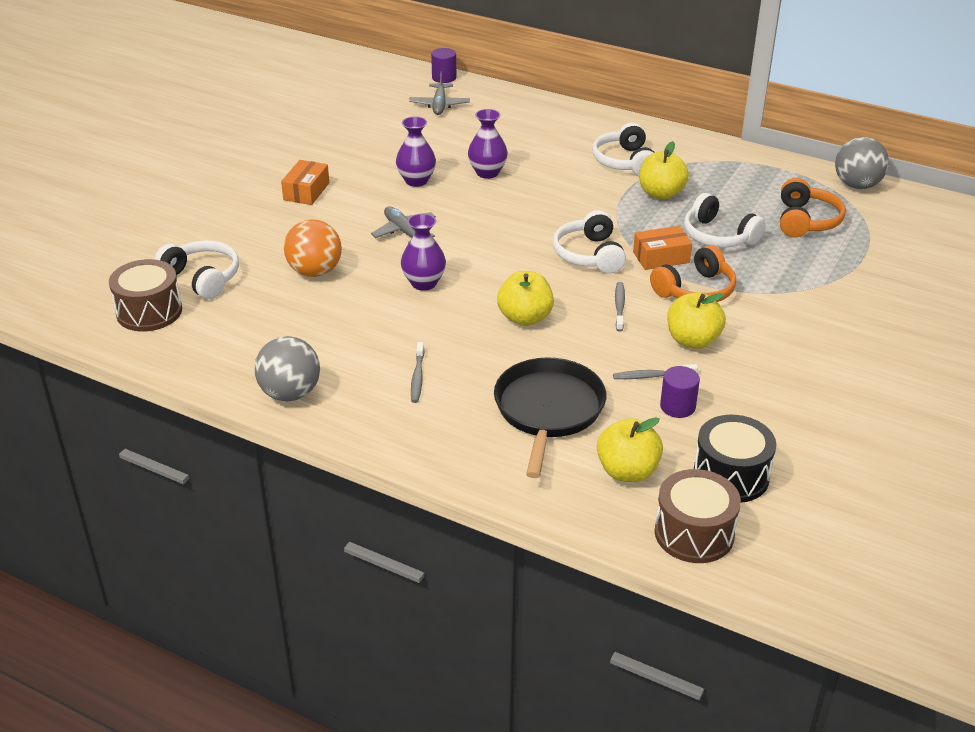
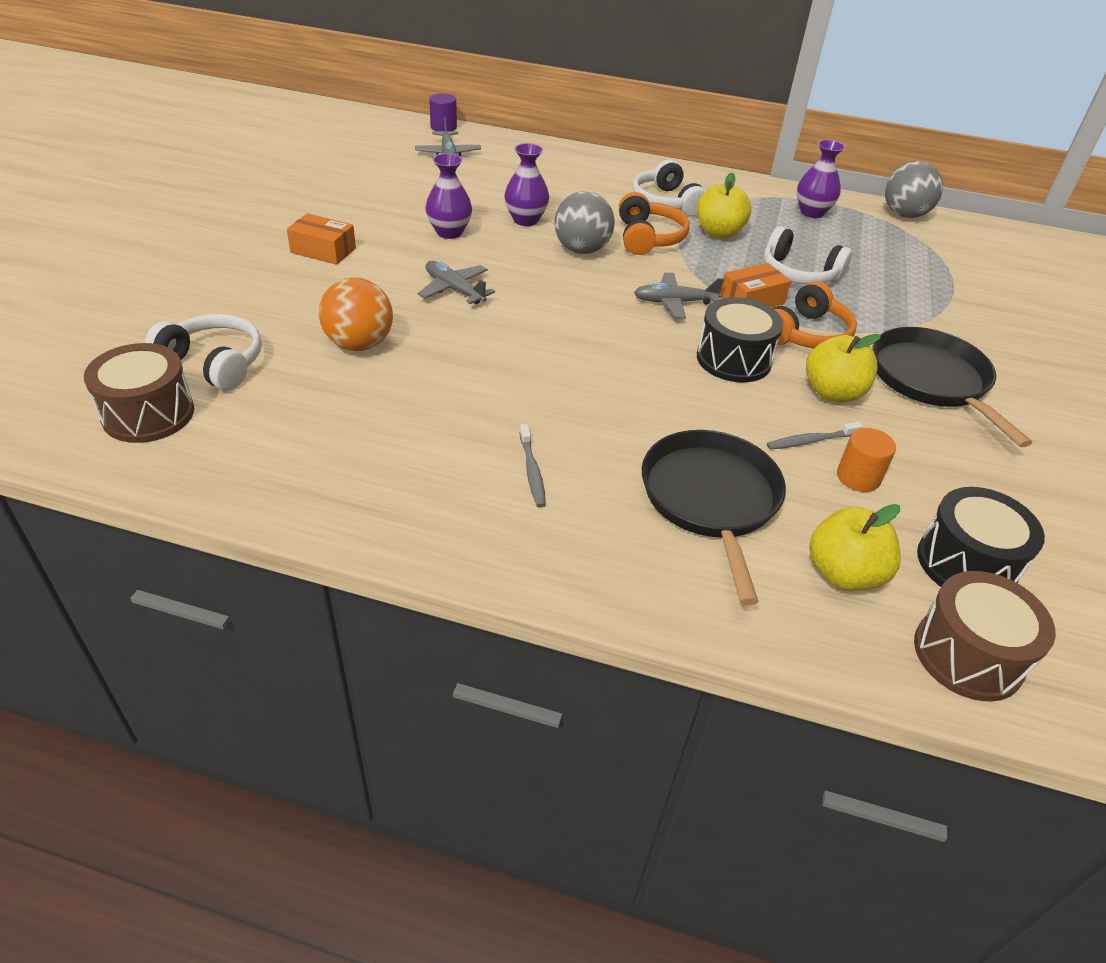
camera: 15 degrees left, 5 degrees up
grey ball [254,336,320,401] -> grey ball moved to [554,191,615,254]
orange box [281,160,329,205] -> orange box turned 75 degrees counterclockwise [287,213,356,265]
purple vase [401,214,446,291] -> purple vase moved to [797,140,845,218]
yellow apple [497,271,554,326] -> none
white headphones [553,210,626,274] -> grey plane [634,273,724,319]
grey toothbrush [615,282,625,331] -> black drum [697,297,783,382]
purple cylinder [660,366,700,418] -> orange cylinder [837,428,896,492]
orange headphones [780,178,846,237] -> orange headphones moved to [619,192,689,255]
none -> black pan [872,327,1033,447]

